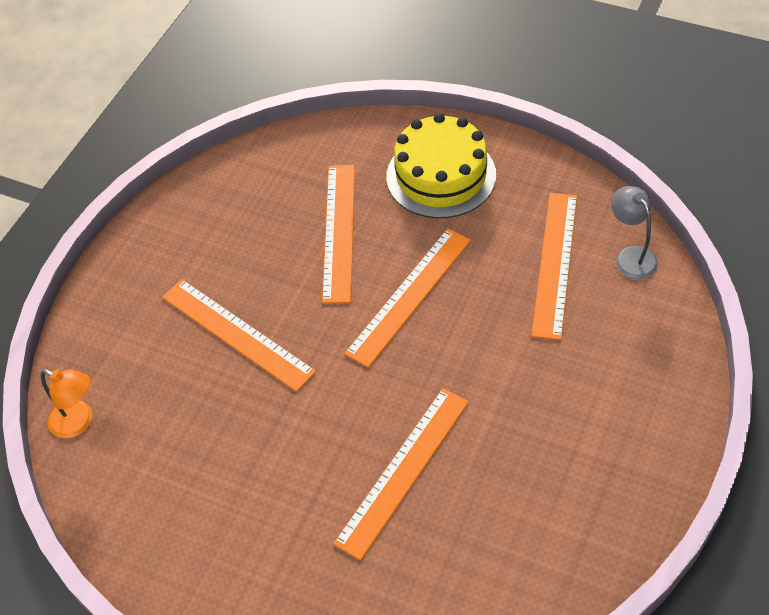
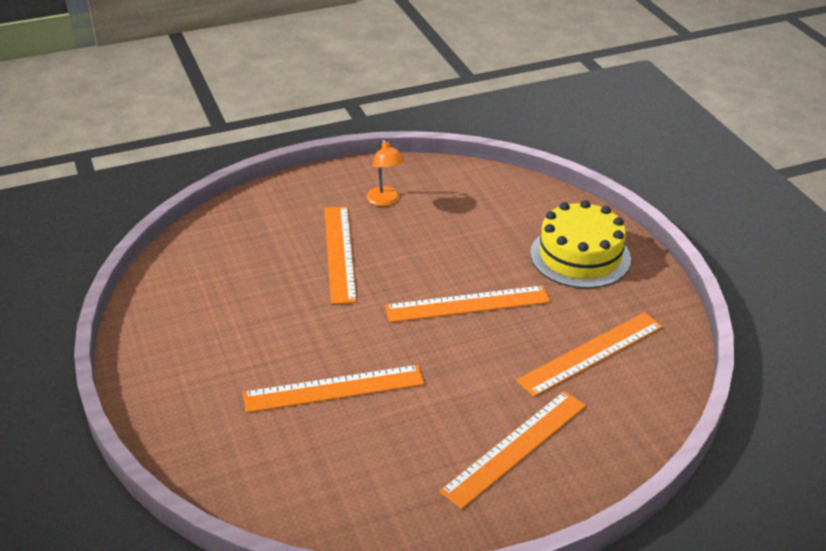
camera: 40 degrees right, 15 degrees down
orange lamp [41,369,92,438] -> orange lamp moved to [367,138,405,206]
orange ruler [322,165,355,304] -> orange ruler moved to [439,391,586,509]
grey lamp [611,186,658,279] -> none

